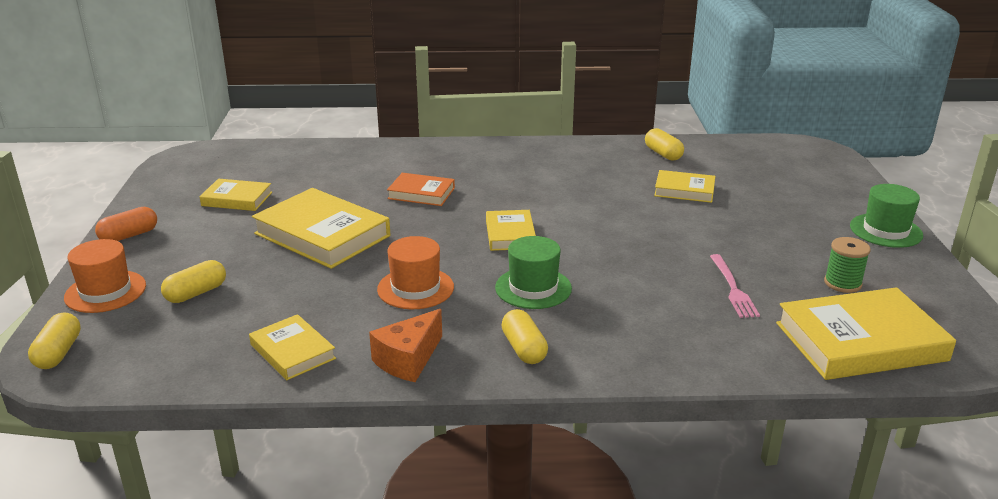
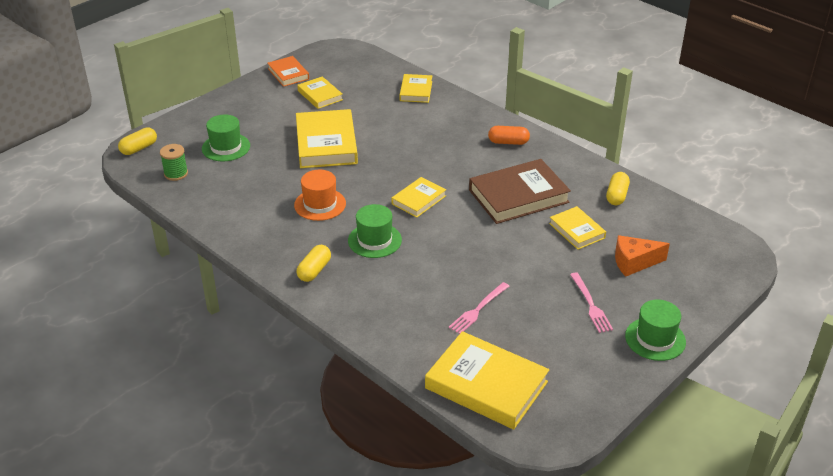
camera: 45 degrees right, 10 degrees up
orange hat [64,239,146,313] -> none
orange capsule [95,207,157,241] -> orange capsule moved to [488,126,530,145]
yellow capsule [161,260,226,303] -> green hat [202,115,250,162]
yellow book [249,314,336,380] -> yellow book moved to [400,74,432,103]
orange cheese [369,309,442,382] -> orange cheese moved to [615,235,670,277]
orange book [387,173,455,206] -> orange book moved to [267,56,309,87]
green spool [824,237,871,293] -> green spool moved to [160,144,188,181]
none -> brown book [469,159,571,224]
none -> pink fork [570,272,613,333]

